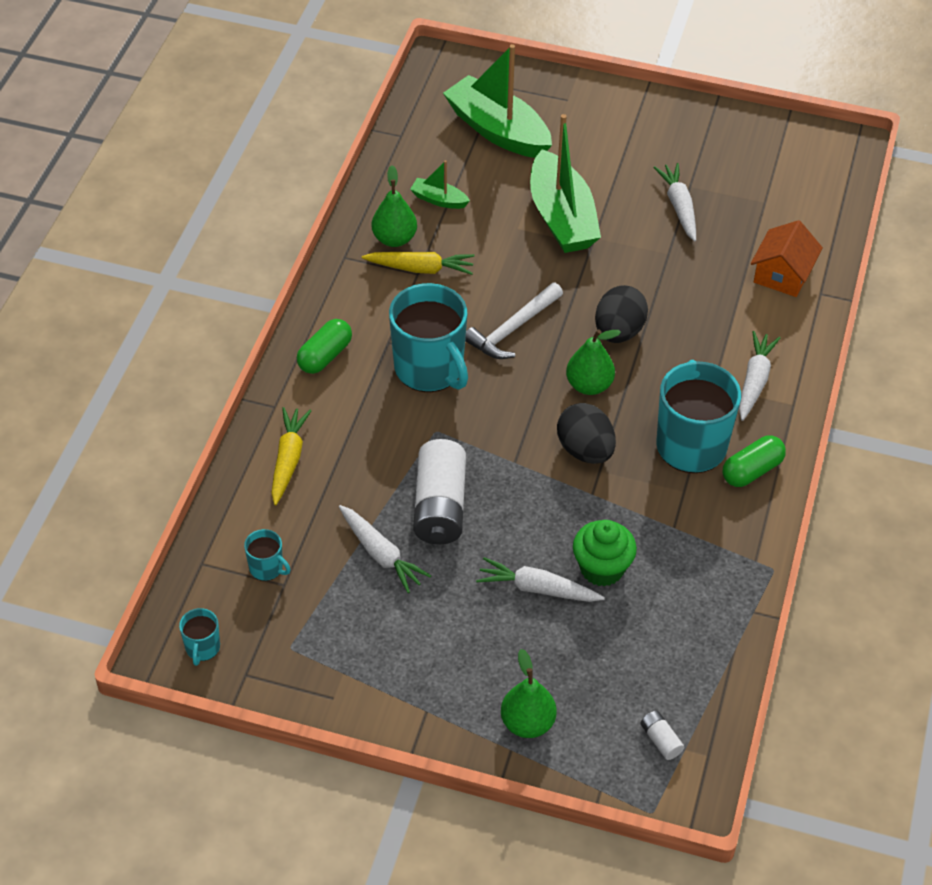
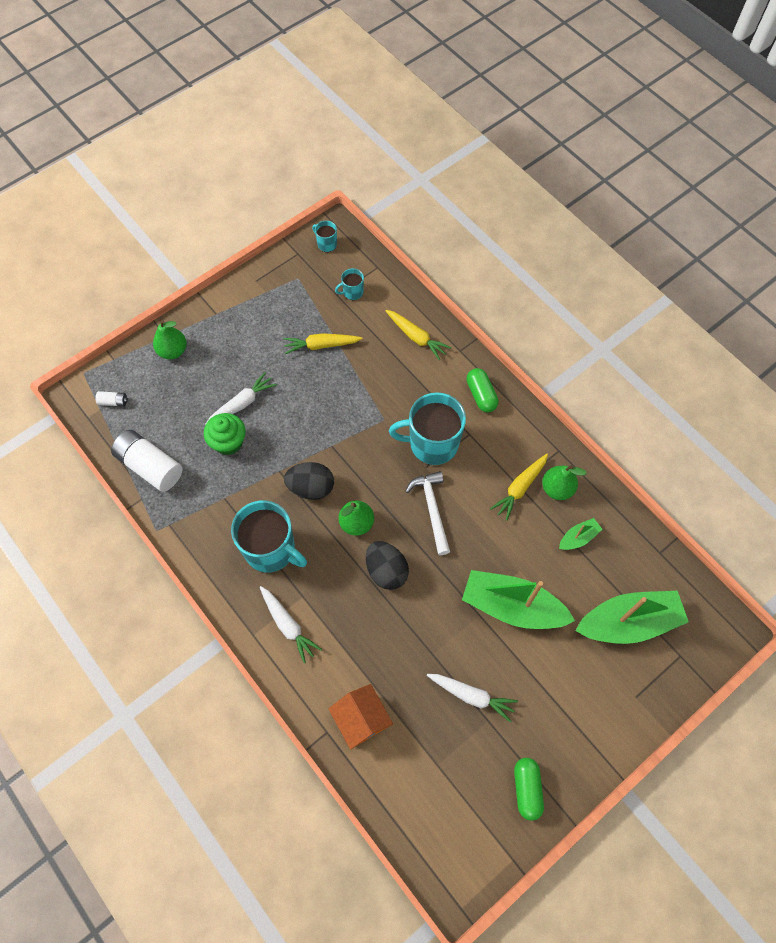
camera: 125 degrees right, 15 degrees up
white carrot [339,505,431,593] -> yellow carrot [283,333,363,354]
white battery [414,439,466,544] -> white battery moved to [111,430,183,492]
green capsule [723,436,786,487] -> green capsule moved to [514,758,544,821]

